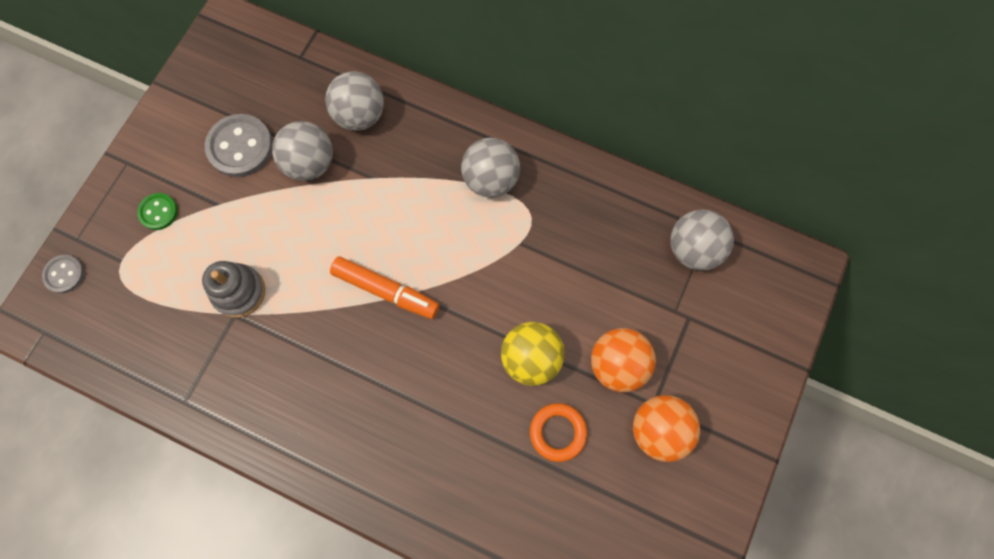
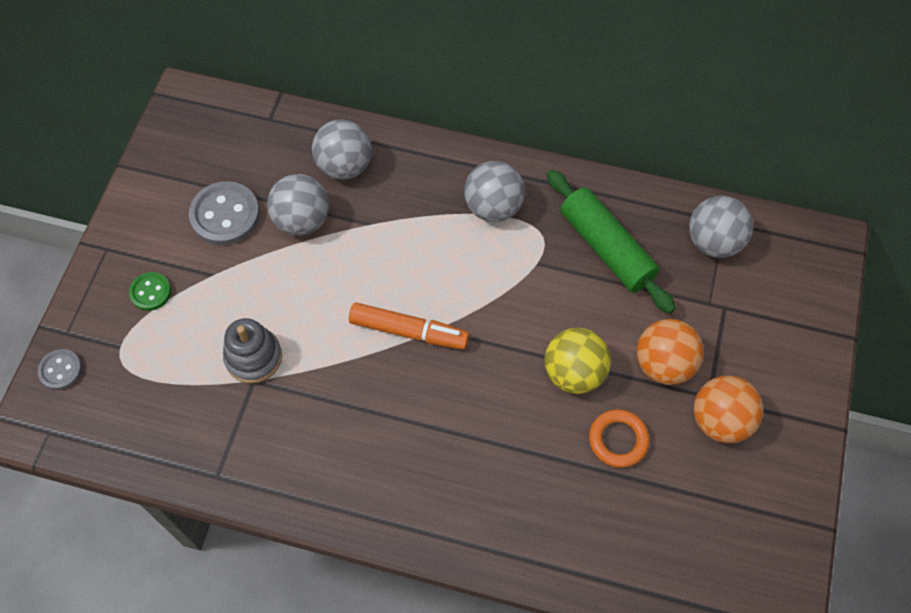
camera: 10 degrees left, 10 degrees down
none -> green rolling pin [546,169,676,314]

